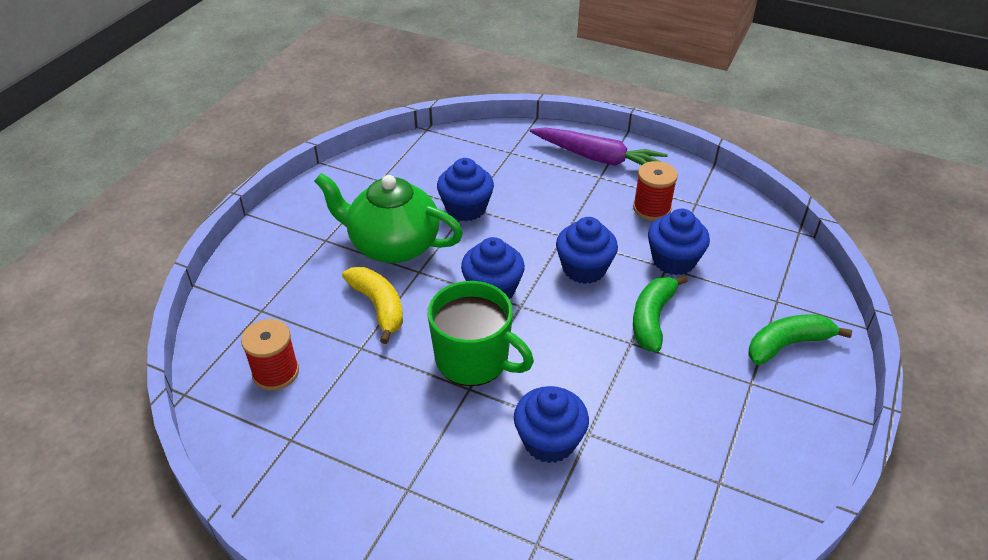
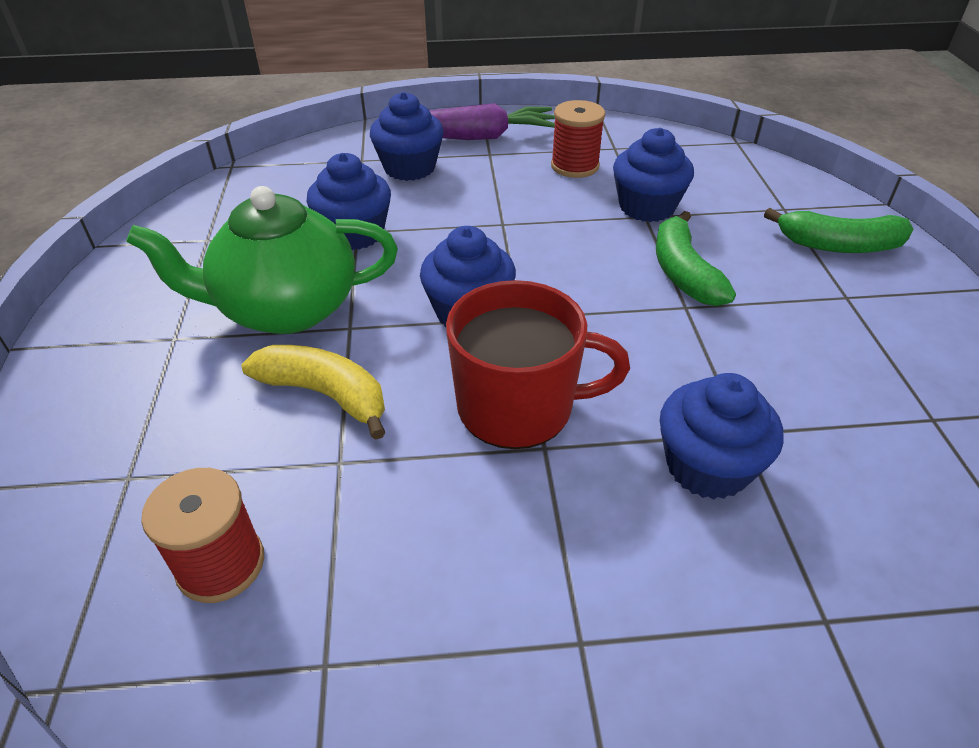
camera: 30 degrees left, 0 degrees up
green mug [427,281,534,386] -> red mug [446,280,630,449]
blue cupcake [556,217,618,284] -> blue cupcake moved to [370,92,444,181]
green banana [748,314,852,365] -> green banana turned 120 degrees counterclockwise [764,208,914,253]

